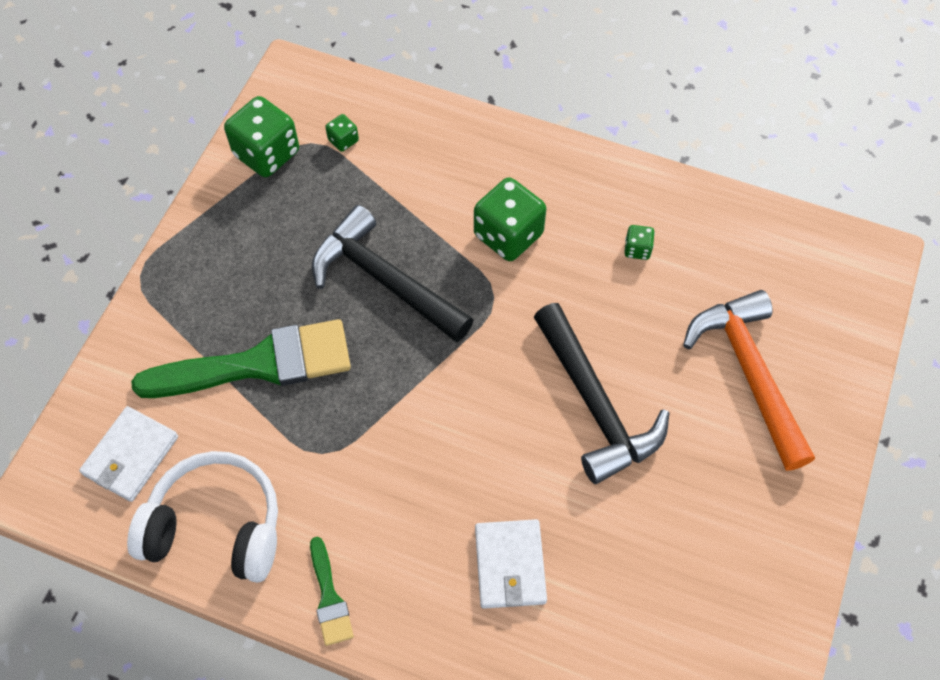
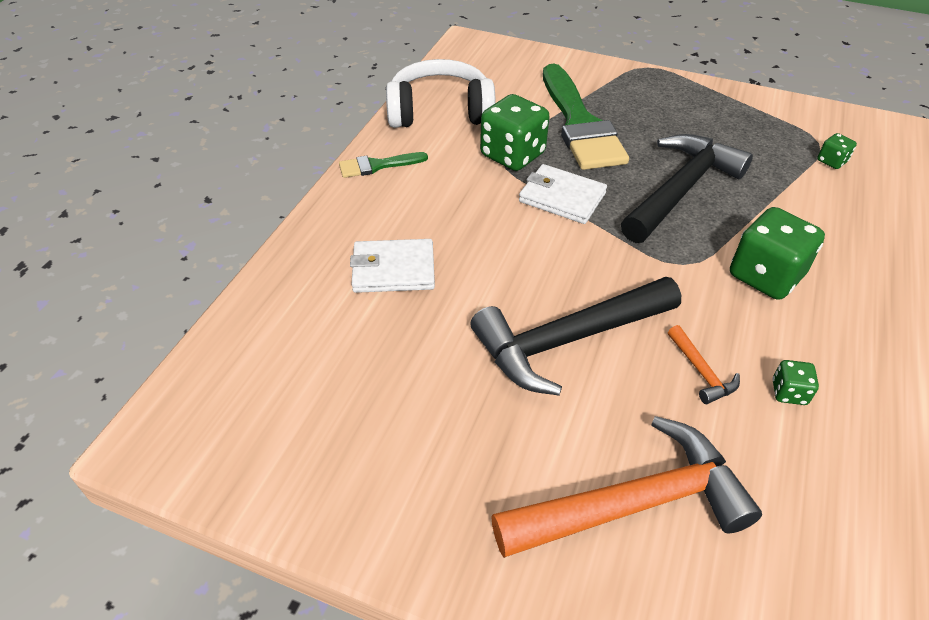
camera: 90 degrees right, 15 degrees down
white wallet [79,406,178,502] -> white wallet moved to [519,164,607,224]
white headphones [127,451,278,583] -> white headphones turned 105 degrees counterclockwise [386,59,496,128]
green dice [224,96,299,177] -> green dice moved to [480,94,549,171]
none -> orange hammer [668,325,740,404]

